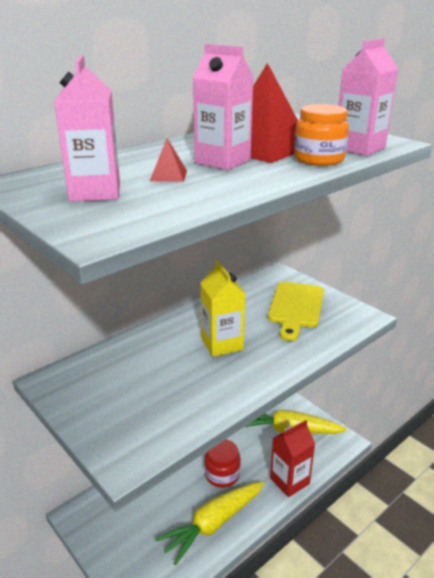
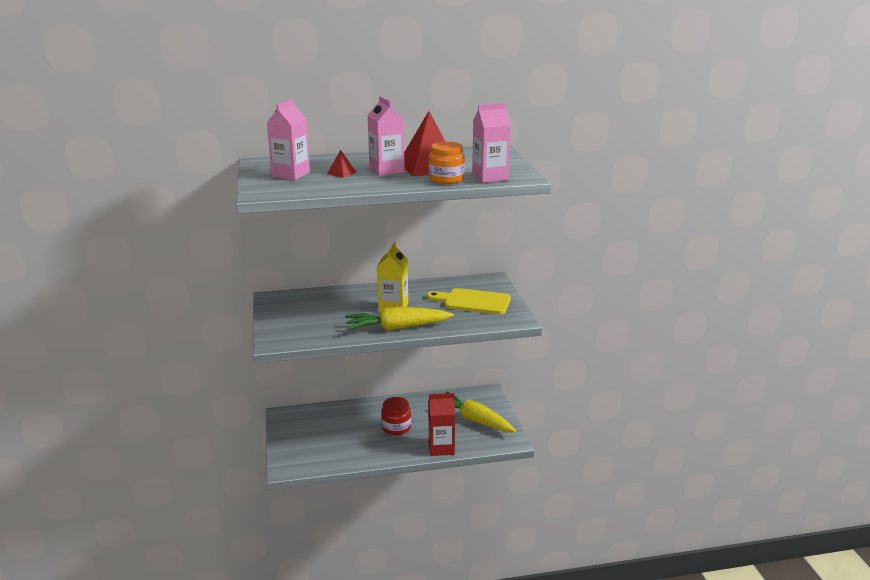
camera: 30 degrees right, 5 degrees down
yellow carrot [155,481,264,565] -> yellow carrot moved to [345,307,454,331]
yellow cutting board [268,282,324,341] -> yellow cutting board turned 60 degrees clockwise [426,288,511,314]

